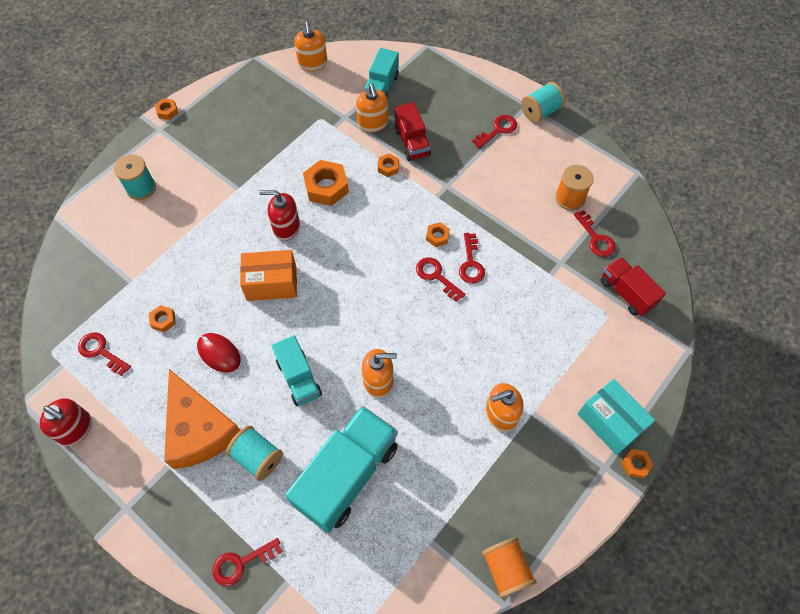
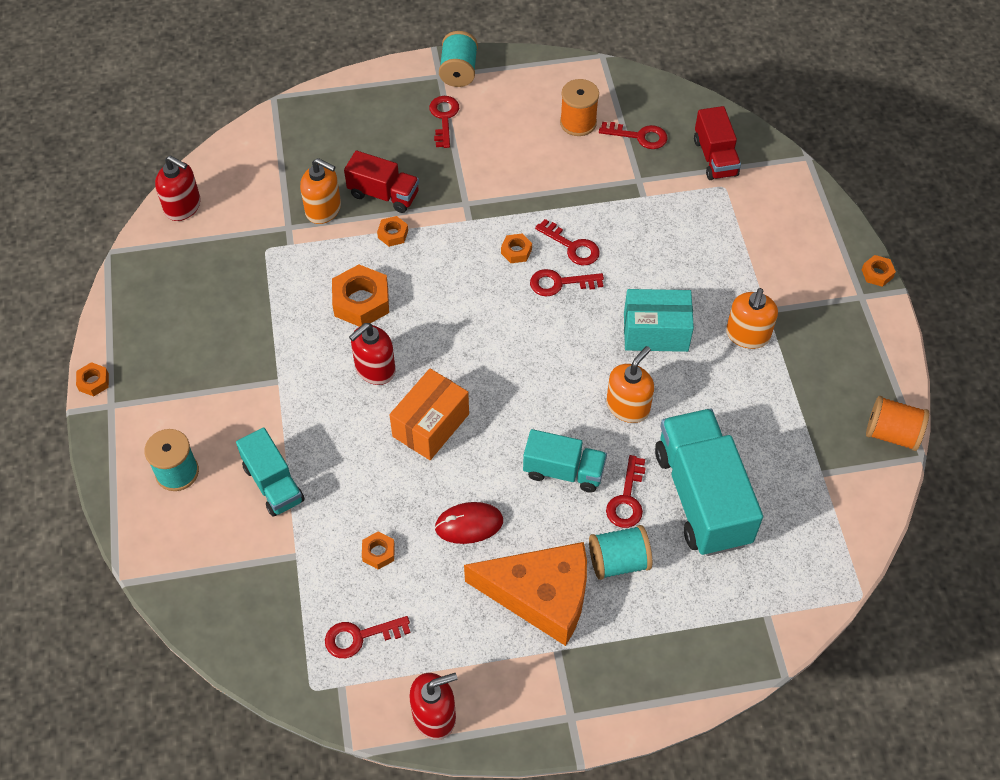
camera: 50 degrees left, 5 degrees down
red key [212,538,282,586] -> red key moved to [606,455,646,528]
orange soap dispenser [294,21,327,71] -> red soap dispenser [155,155,201,221]
turquoise truck [364,48,399,99] -> turquoise truck moved to [236,427,305,517]
turquoise box [578,379,655,455] -> turquoise box moved to [624,289,694,352]
red truck [601,257,666,316] -> red truck turned 105 degrees counterclockwise [694,106,741,180]

